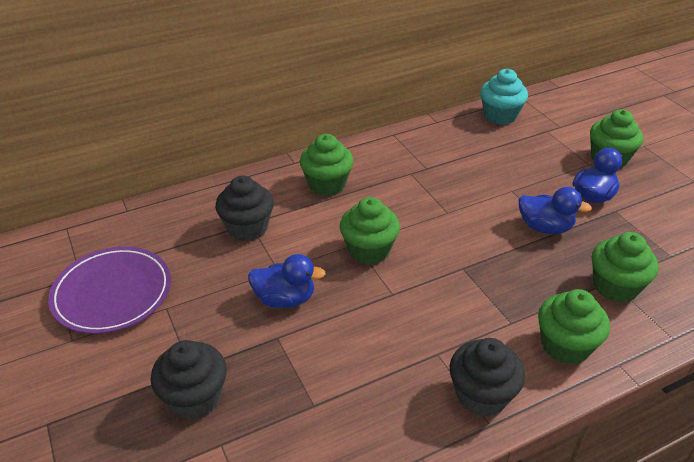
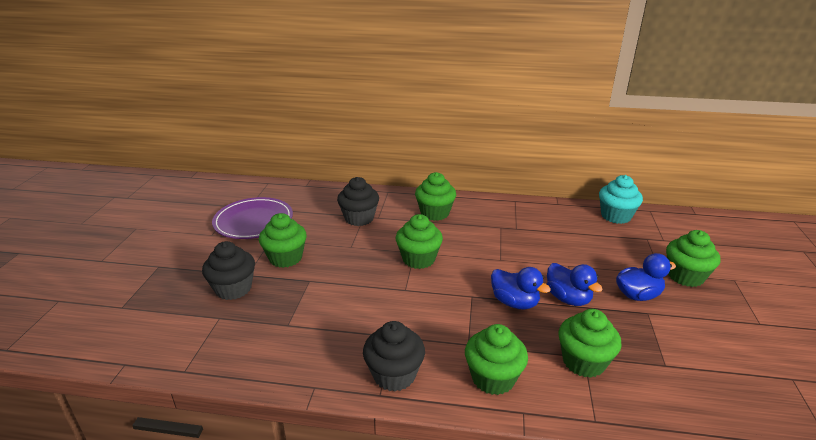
camera: 35 degrees right, 10 degrees down
blue duck [248,254,326,308] -> blue duck moved to [491,267,551,310]
none -> green cupcake [259,213,307,268]

